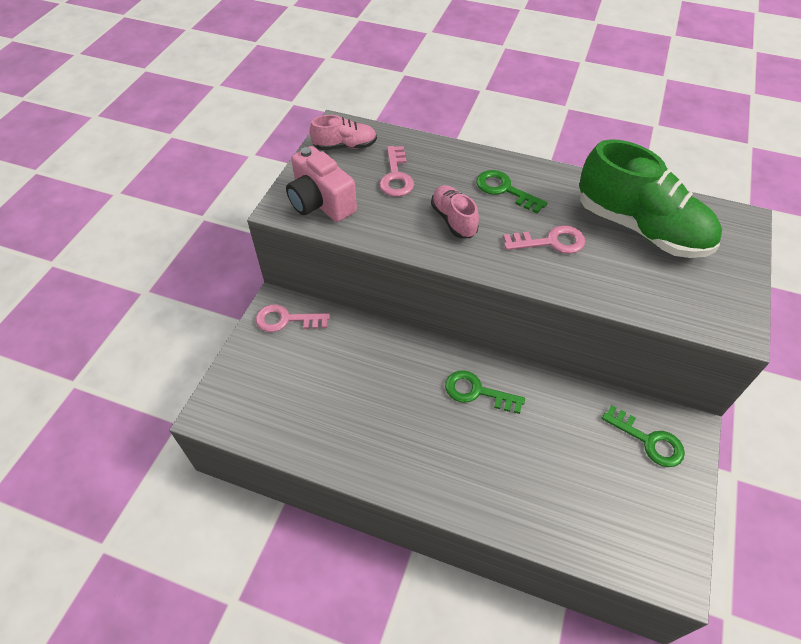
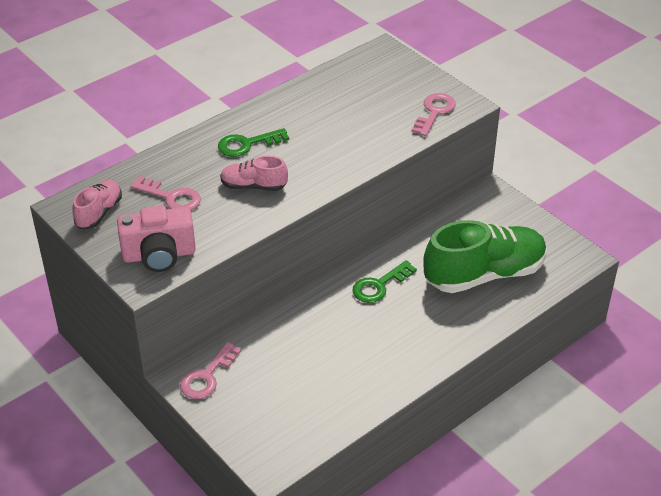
camera: 60 degrees left, 10 degrees down
pink key [503,225,585,254] -> pink key moved to [411,93,456,136]
green shoe [579,139,722,258] -> green shoe moved to [423,220,547,293]
green key [601,405,685,467] -> none

